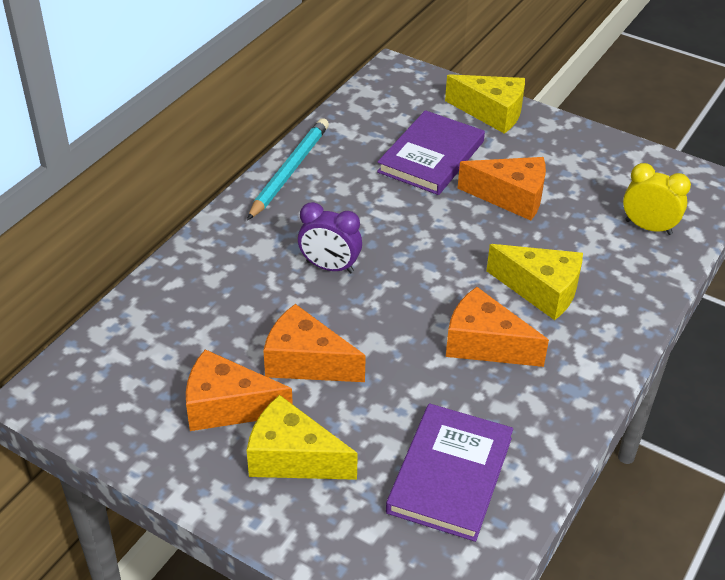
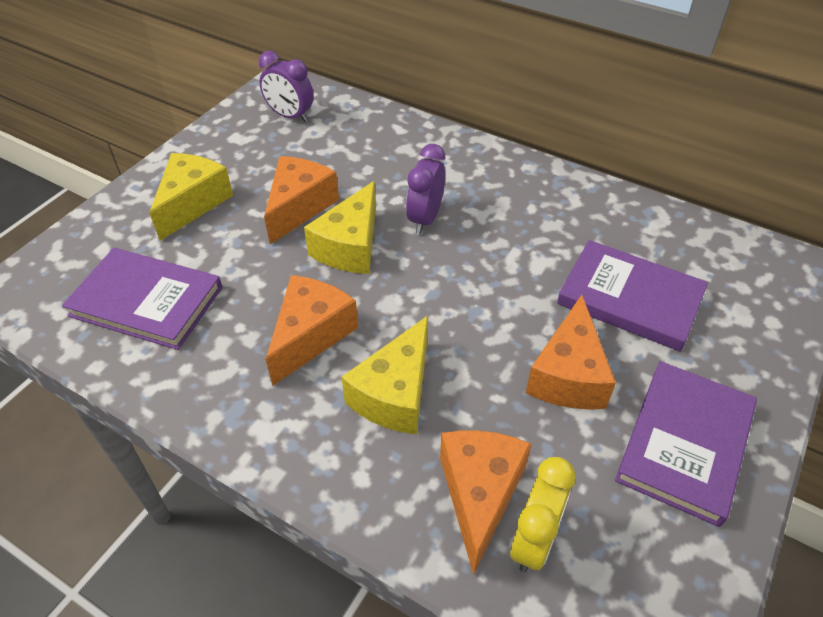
camera: 90 degrees right, 5 degrees up
orange cheese [186,349,293,431] -> orange cheese moved to [440,430,531,575]
turquoise pencil [247,118,329,220] -> none
yellow cheese [445,74,525,134] -> yellow cheese moved to [304,181,376,274]
none -> purple clock [259,51,314,122]
none -> purple book [615,361,757,527]

